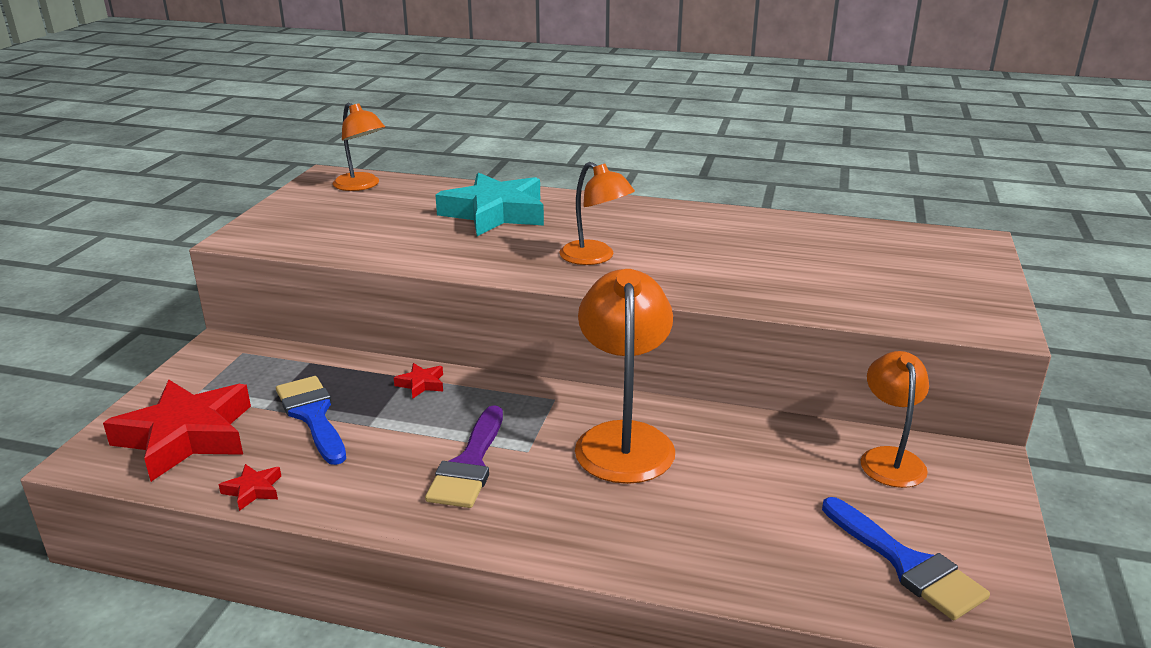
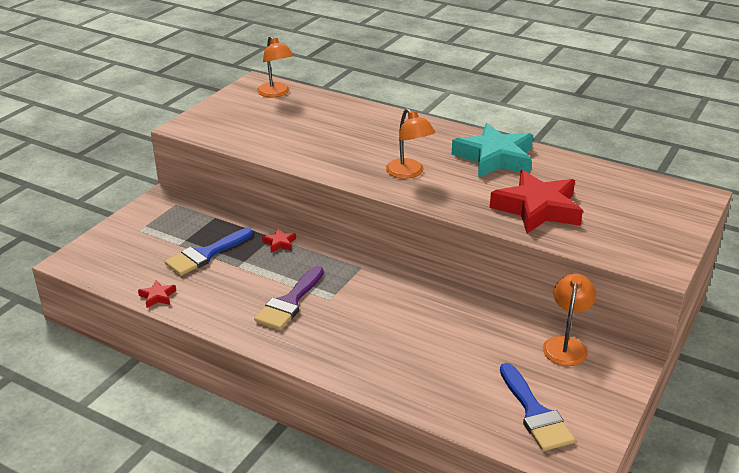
camera: 15 degrees right, 5 degrees up
red star [103,380,251,482] -> red star moved to [490,170,583,234]
blue brush [276,376,346,465] -> blue brush turned 120 degrees counterclockwise [165,228,253,276]
turquoise star [435,172,544,236] -> turquoise star moved to [451,123,533,178]
orange lamp [575,269,675,484] -> none

